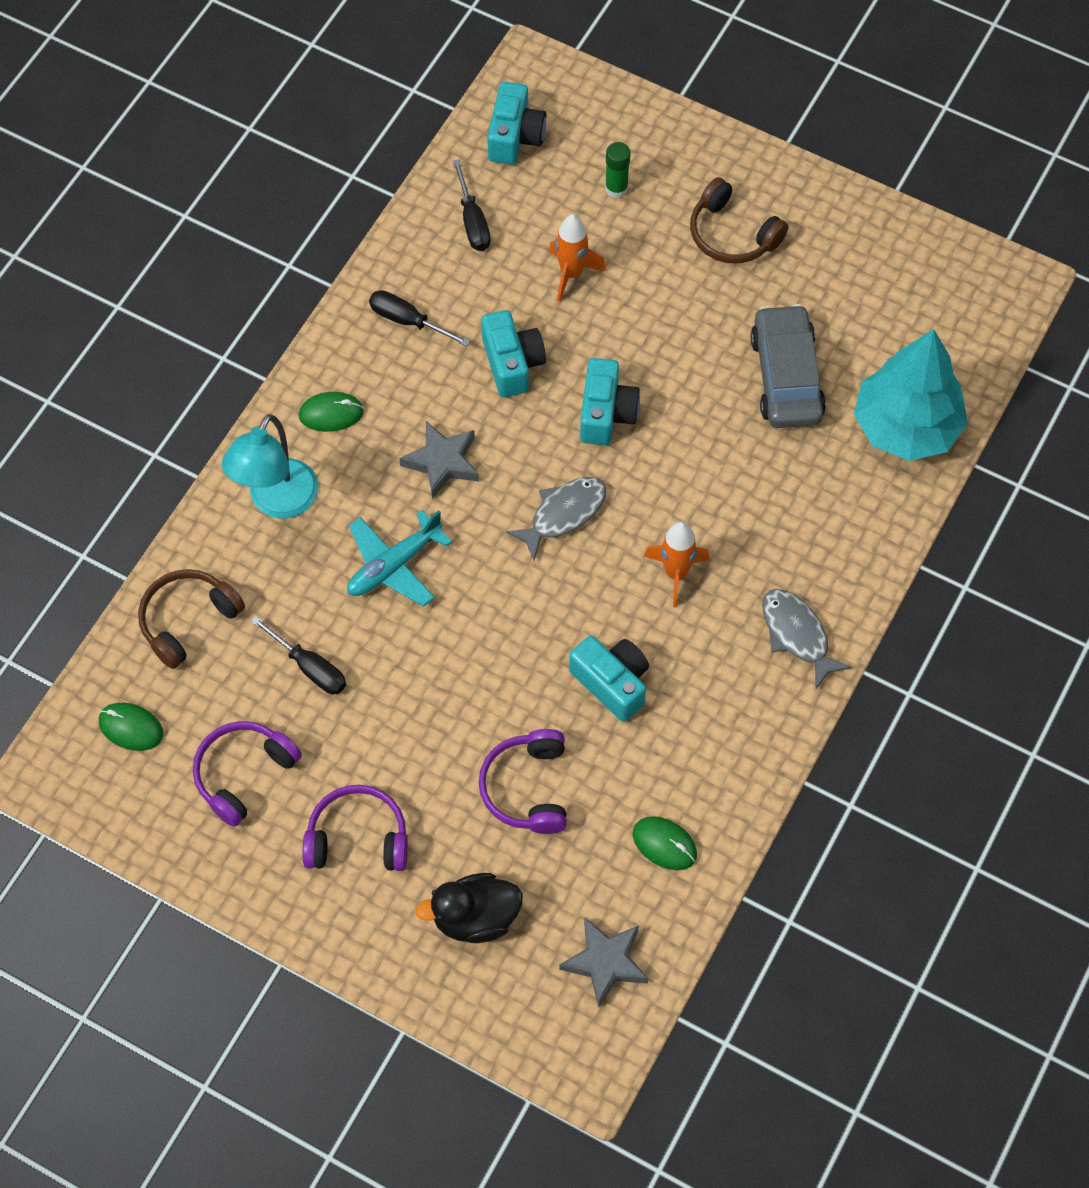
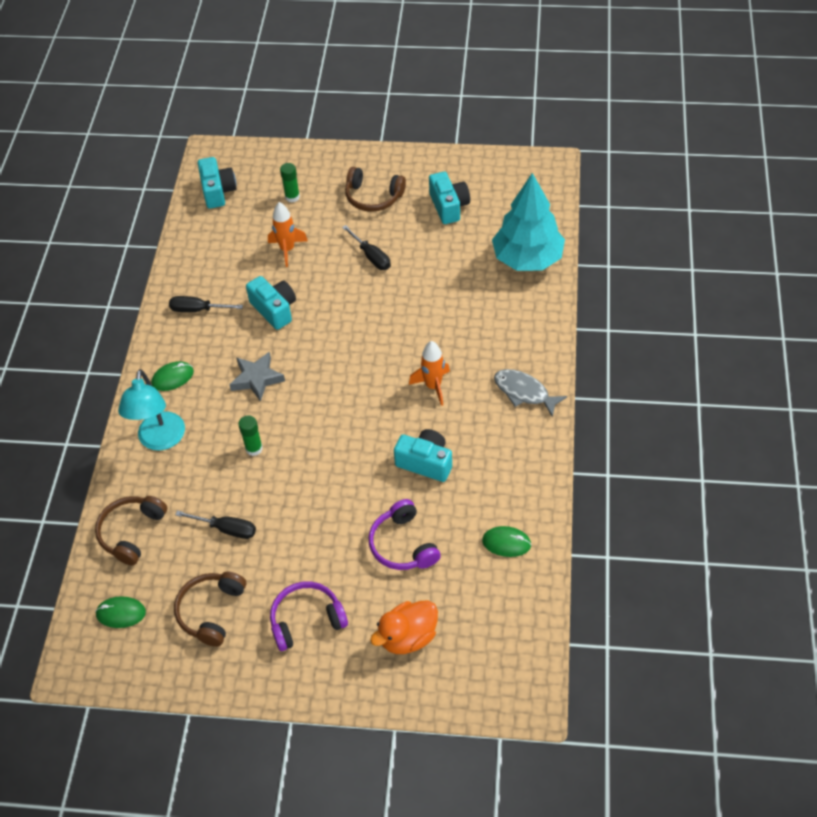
camera: 20 degrees left, 10 degrees down
purple headphones [193,721,302,827] -> brown headphones [174,572,246,647]
turquoise plane [347,510,452,607] -> green glue stick [238,415,263,456]
black duck [415,873,523,943] -> orange duck [370,600,438,654]
black screwdriver [453,159,491,251] -> black screwdriver moved to [342,225,391,270]
grey fish [506,477,606,560] -> none
grey star [559,917,649,1007] -> none
turquoise camera [580,358,640,445] -> turquoise camera moved to [429,172,470,224]
grey car [750,304,826,428] -> none

